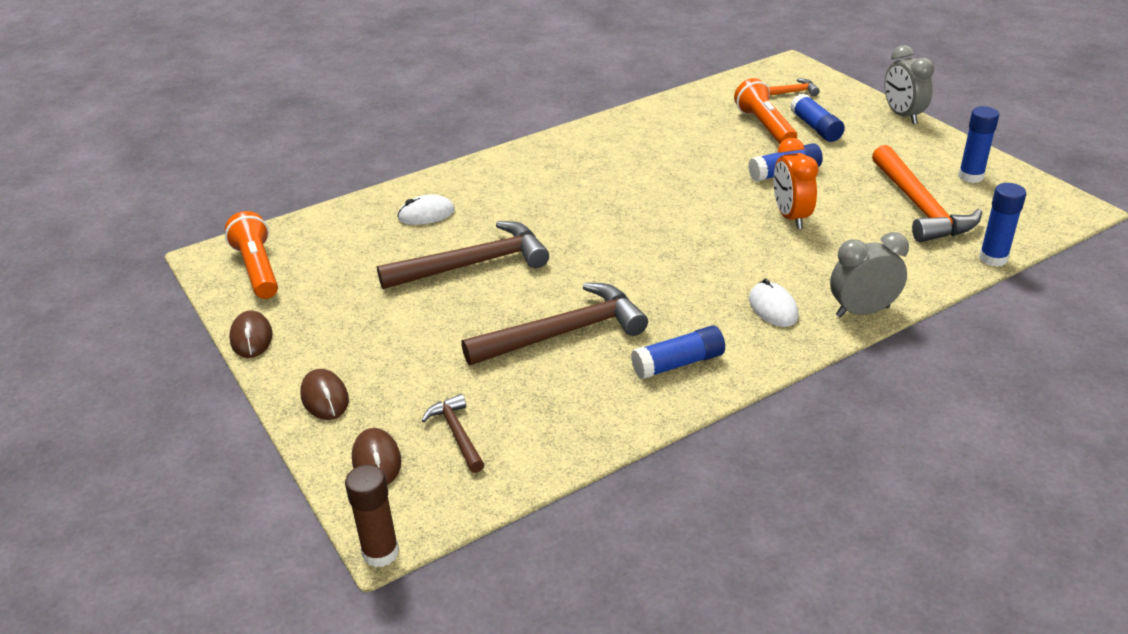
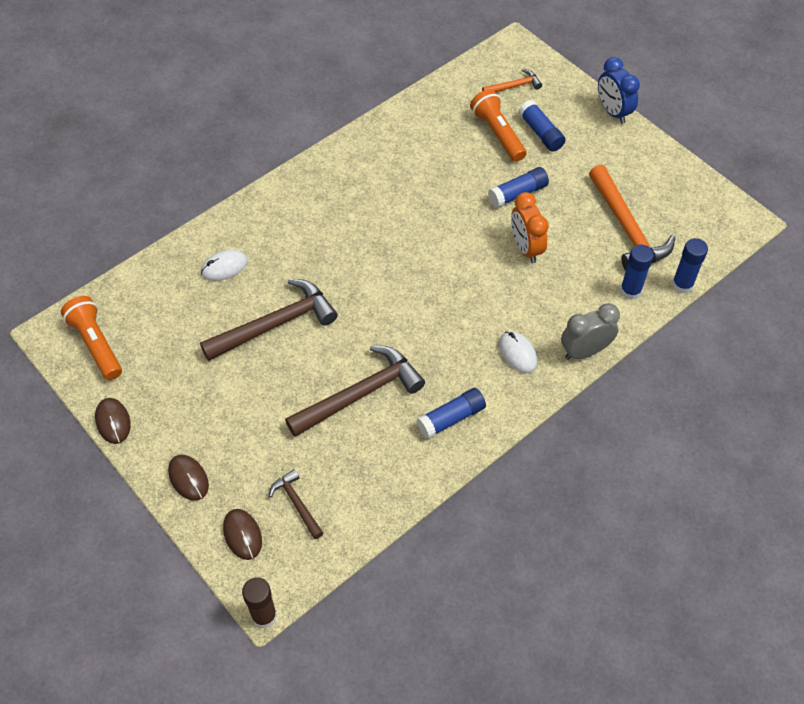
camera: 10 degrees left, 20 degrees up
grey clock [884,45,934,124] -> blue clock [598,57,640,124]
blue glue stick [958,106,999,183] -> blue glue stick moved to [620,245,654,300]

